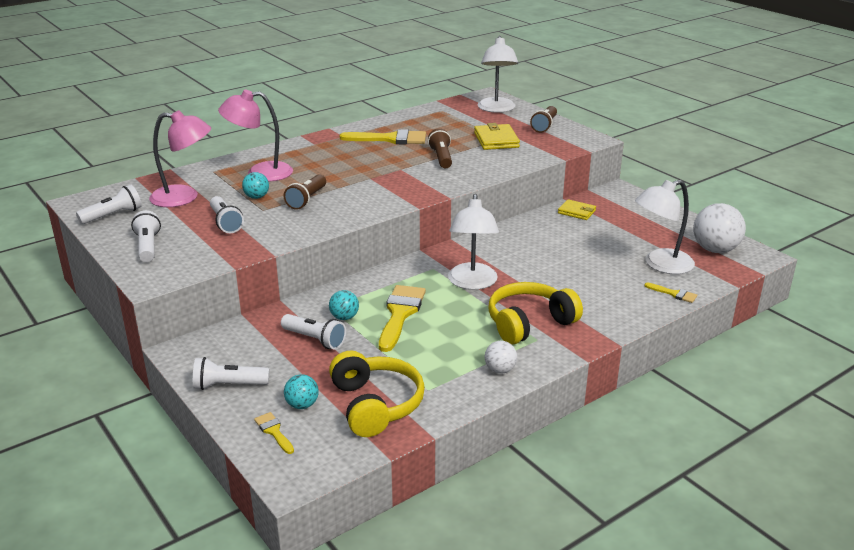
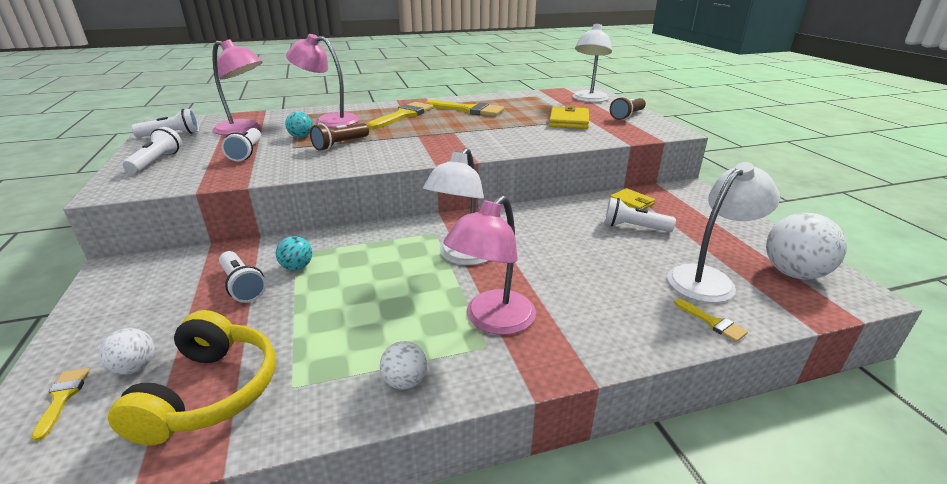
camera: 20 degrees right, 0 degrees up
white flashlight [193,357,269,390] -> white flashlight moved to [604,197,676,232]
turquoise ball [284,374,319,409] -> white ball [99,328,155,375]
yellow brush [379,285,426,352] -> yellow brush moved to [367,102,434,129]
brown flashlight [428,128,452,168] -> none
yellow headphones [488,282,583,345] -> pink lamp [443,195,536,335]
white lamp [635,180,695,274] -> white lamp turned 150 degrees clockwise [667,162,780,303]

